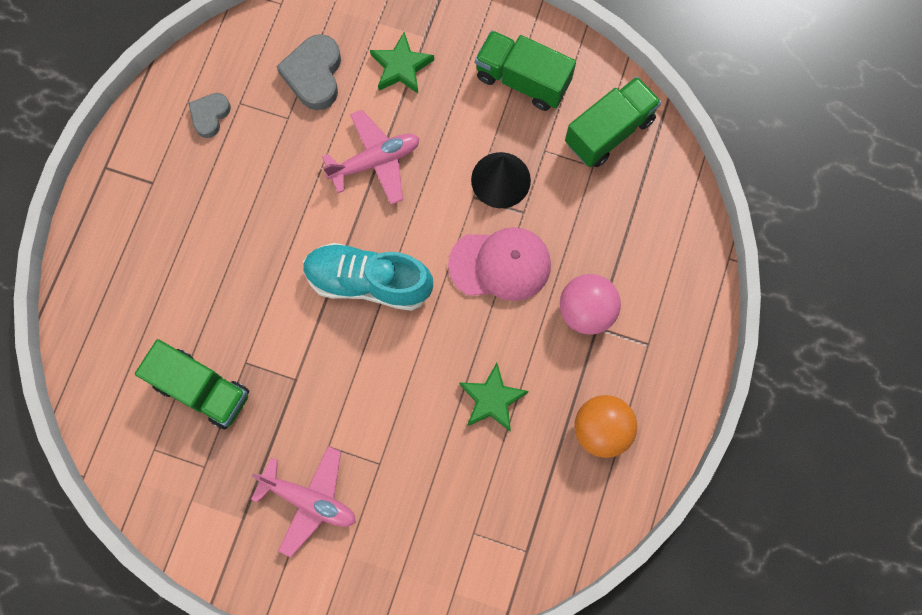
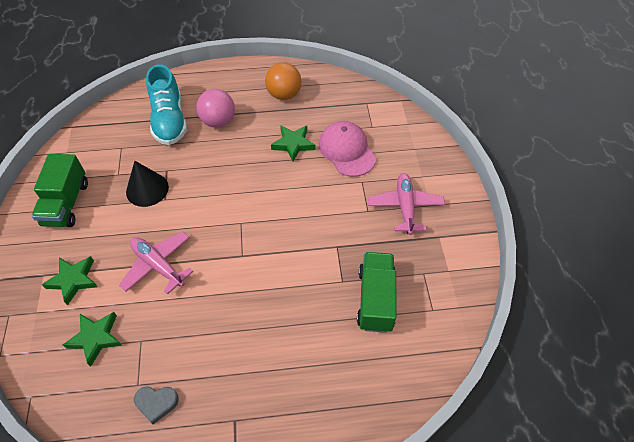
camera: 115 degrees left, 20 degrees down
grey heart [276,34,341,110] -> green star [63,312,122,367]
turquoise shoe [303,243,433,311] -> turquoise shoe moved to [146,64,187,145]
pink cap [448,227,551,301] -> pink cap moved to [319,121,376,177]
green truck [565,76,662,167] -> none

